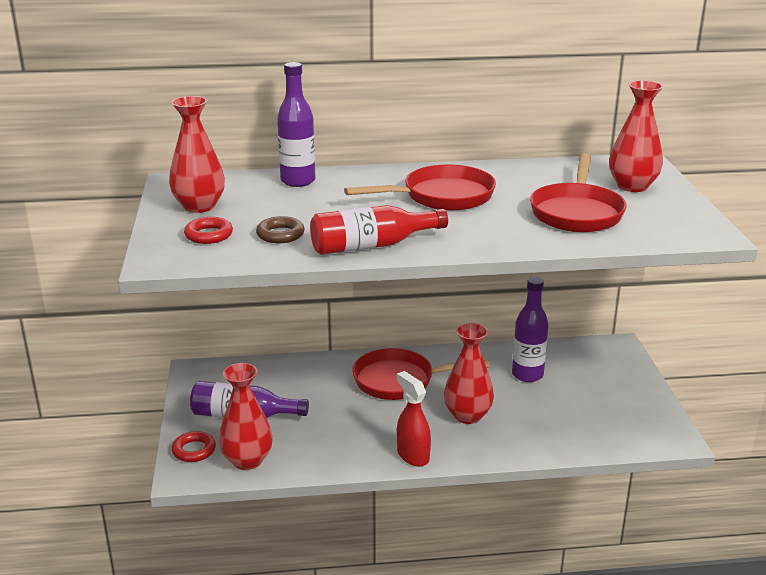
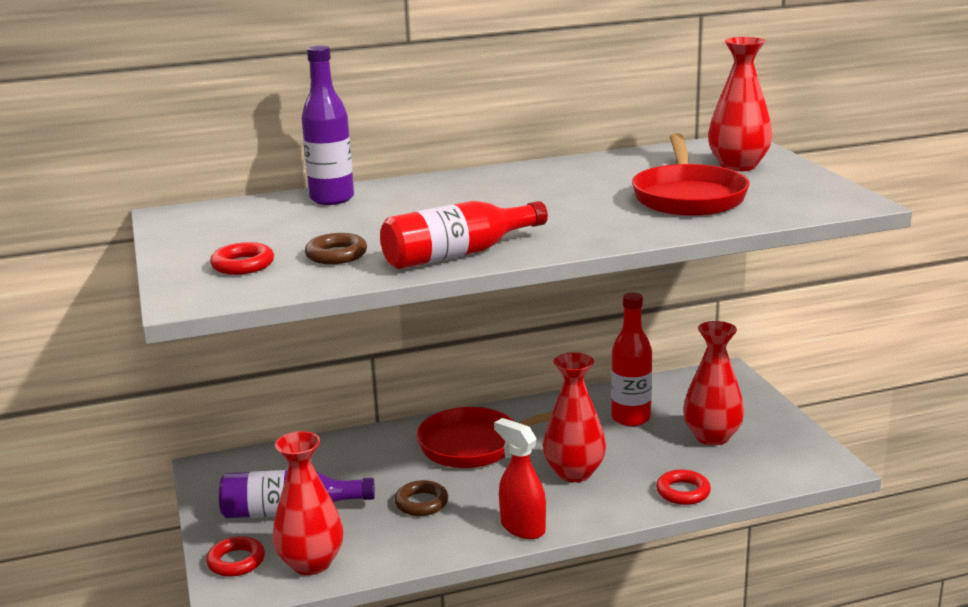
camera: 10 degrees left, 5 degrees down
red vase [169,96,225,213] -> red vase moved to [683,321,744,445]
red pan [344,164,496,211] -> none
purple bottle [512,277,549,382] -> red bottle [611,292,652,426]
none -> brown ring [394,480,448,516]
none -> red ring [656,469,711,505]

